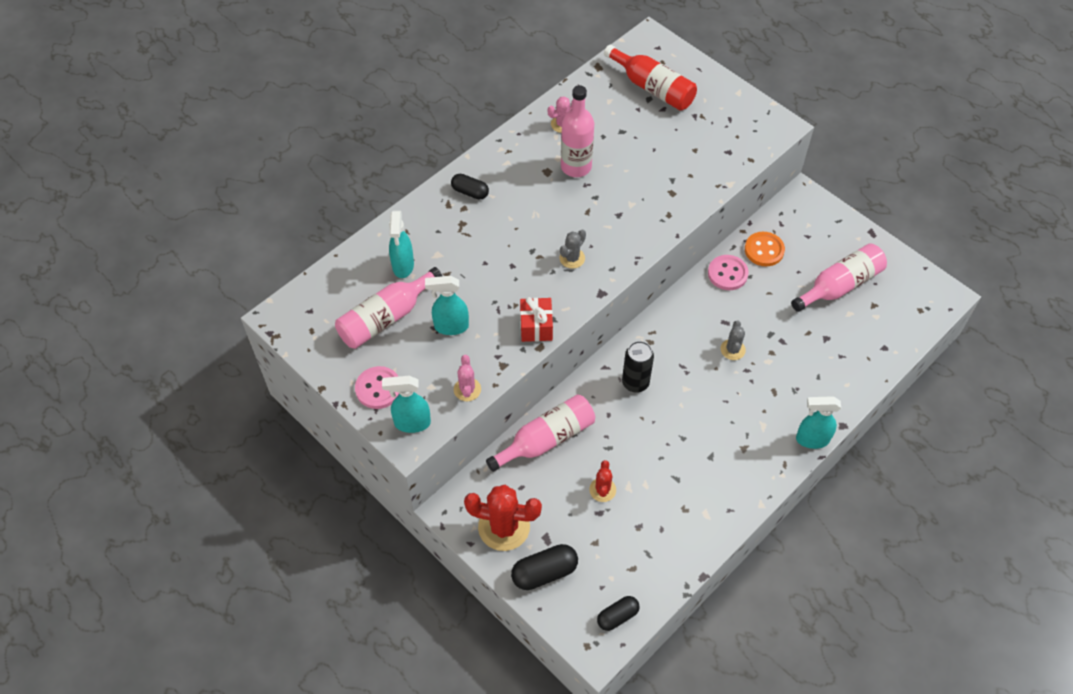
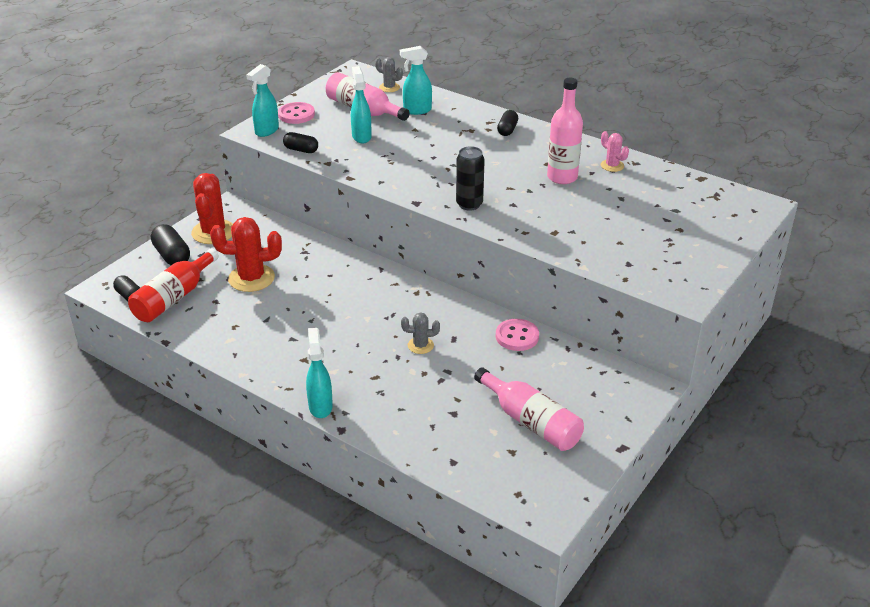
camera: 80 degrees right, 20 degrees down
turquoise spray bottle [382,376,431,433] -> turquoise spray bottle turned 135 degrees counterclockwise [246,64,279,137]
pink cactus [454,355,481,401] -> black capsule [283,132,318,153]
pink bottle [486,394,595,472] -> none
red gift [520,297,553,342] -> none
grey cactus [560,229,586,269] -> grey cactus moved to [375,57,403,92]
red cactus [589,460,616,502] -> red cactus [210,217,282,292], size x1.90
red bottle [604,45,697,111] -> red bottle moved to [128,248,219,322]
black can [622,341,654,393] -> black can moved to [456,146,485,211]
orange button [745,232,785,266] -> none

